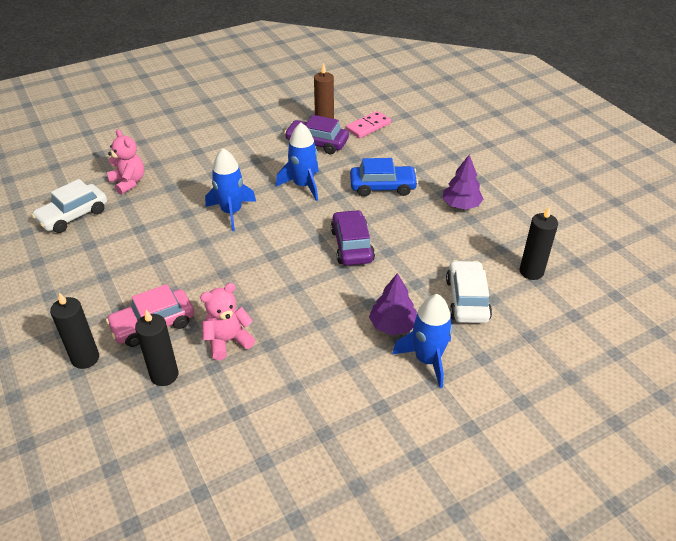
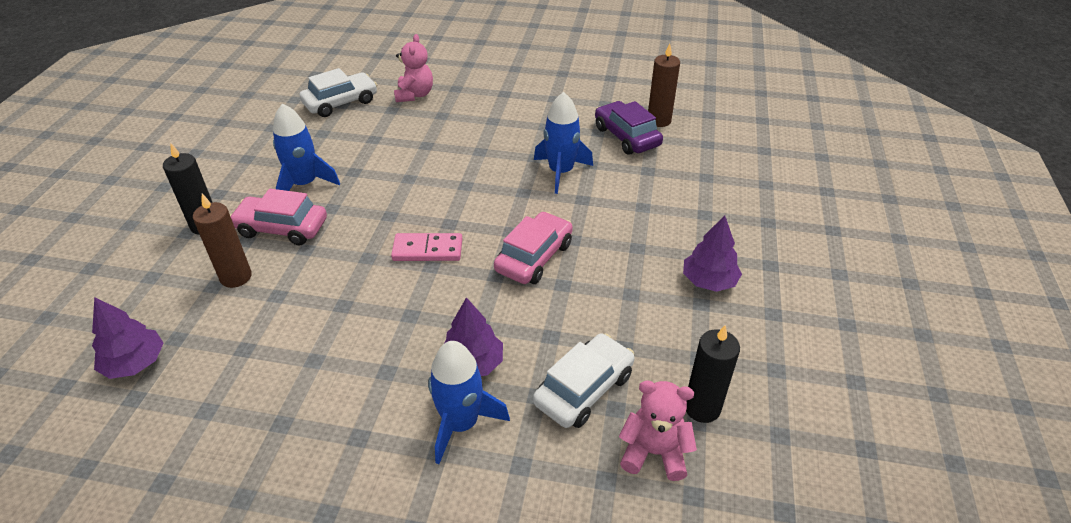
camera: 40 degrees right, 0 degrees up
white car [31,179,107,233] -> white car turned 150 degrees clockwise [299,68,377,117]
black candle [135,310,178,386] -> brown candle [193,194,252,288]
pink teddy bear [200,283,255,360] -> pink teddy bear moved to [619,381,697,481]
blue rocket [205,148,256,231] -> blue rocket moved to [273,103,340,191]
purple car [331,210,375,266] -> pink car [494,212,573,284]
pink domino [346,111,391,138] -> pink domino moved to [391,233,462,261]
blue car [350,158,418,197] -> none
none -> purple tree [92,297,164,379]

